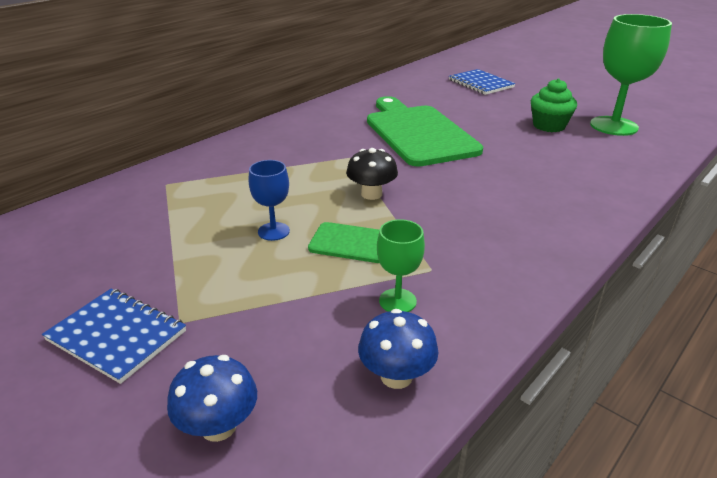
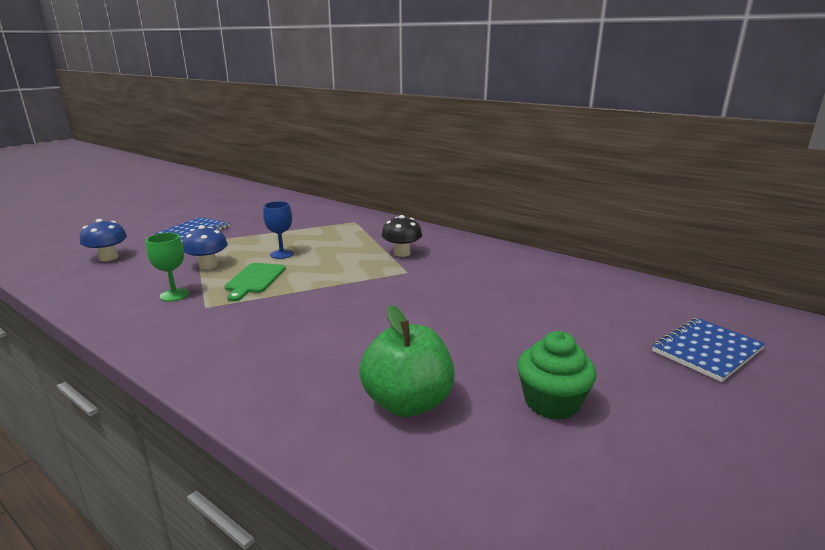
camera: 85 degrees right, 10 degrees down
black mushroom [346,148,398,200] -> black mushroom moved to [382,215,422,257]
blue mushroom [358,309,438,389] -> blue mushroom moved to [182,225,228,269]
green cutting board [367,96,483,167] -> none
green goblet [590,14,672,136] -> none
none -> green apple [359,305,455,417]

